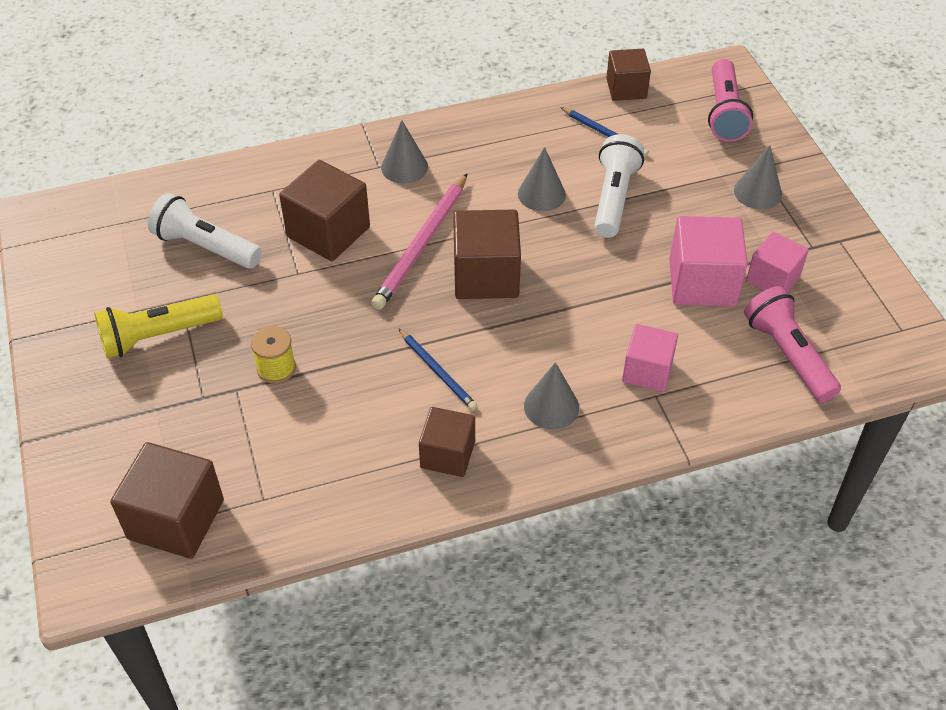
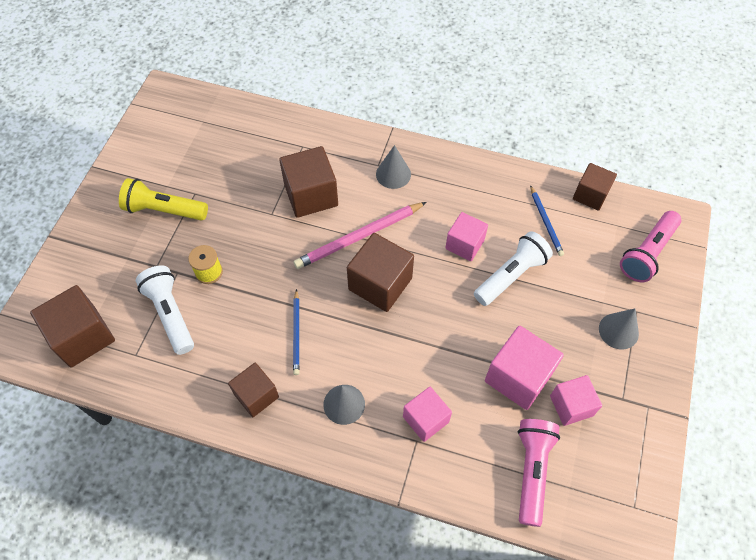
camera: 35 degrees right, 10 degrees up
white flashlight [148,193,262,269] -> white flashlight moved to [136,265,194,355]
grey cone [518,147,566,211] -> pink cube [445,212,488,261]

